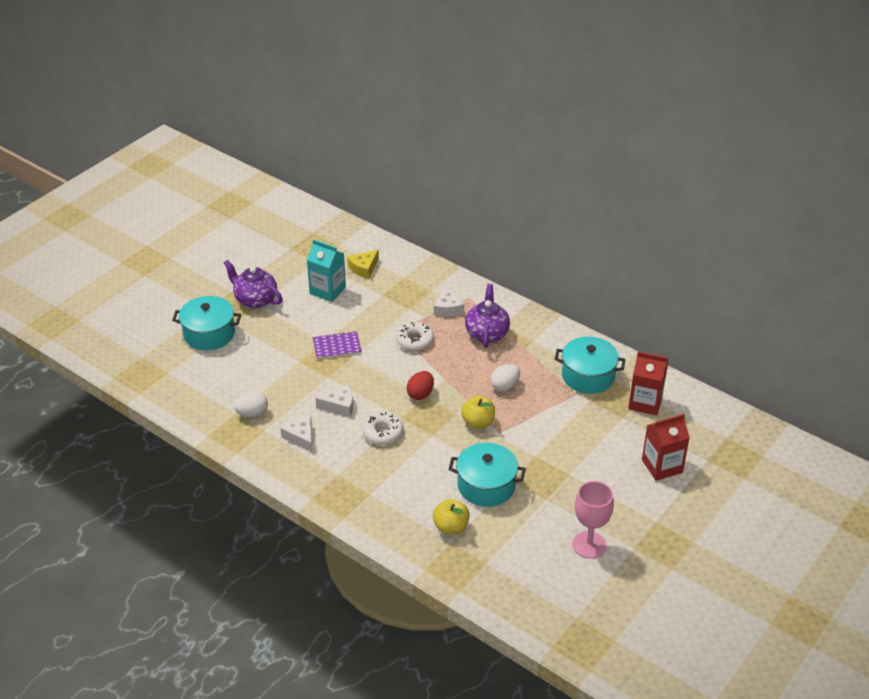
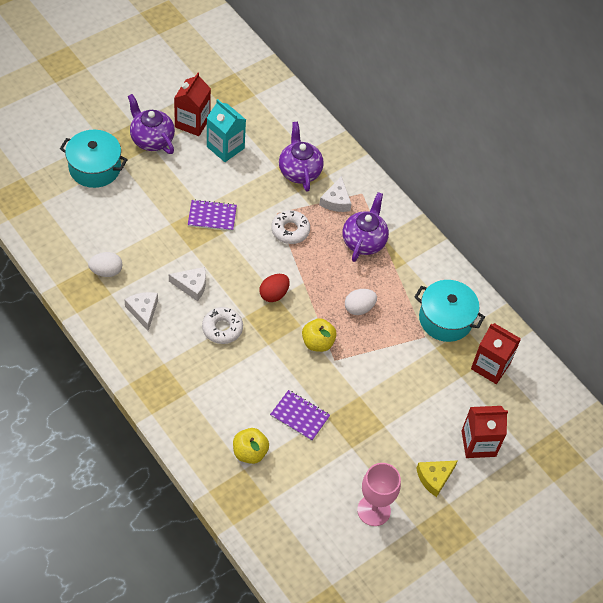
camera: 10 degrees right, 15 degrees up
yellow cheese [347,249,379,279] -> yellow cheese moved to [416,461,458,497]
turquoise pot [449,443,526,507] -> purple notebook [270,390,330,441]
none -> red carton [174,73,211,136]
none -> purple teapot [279,122,324,192]

